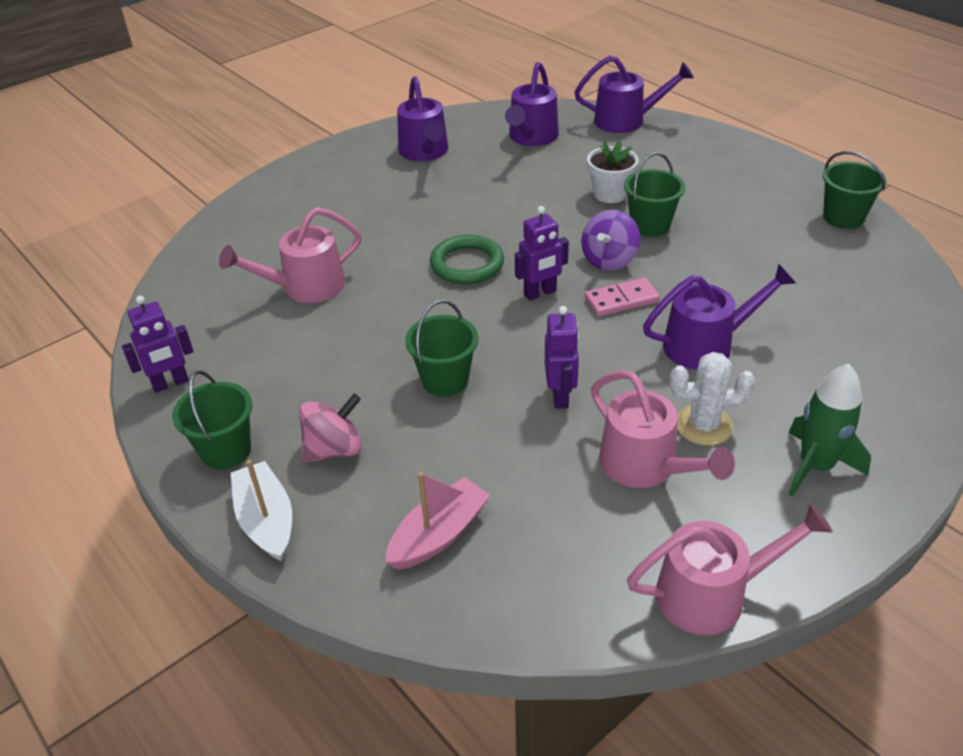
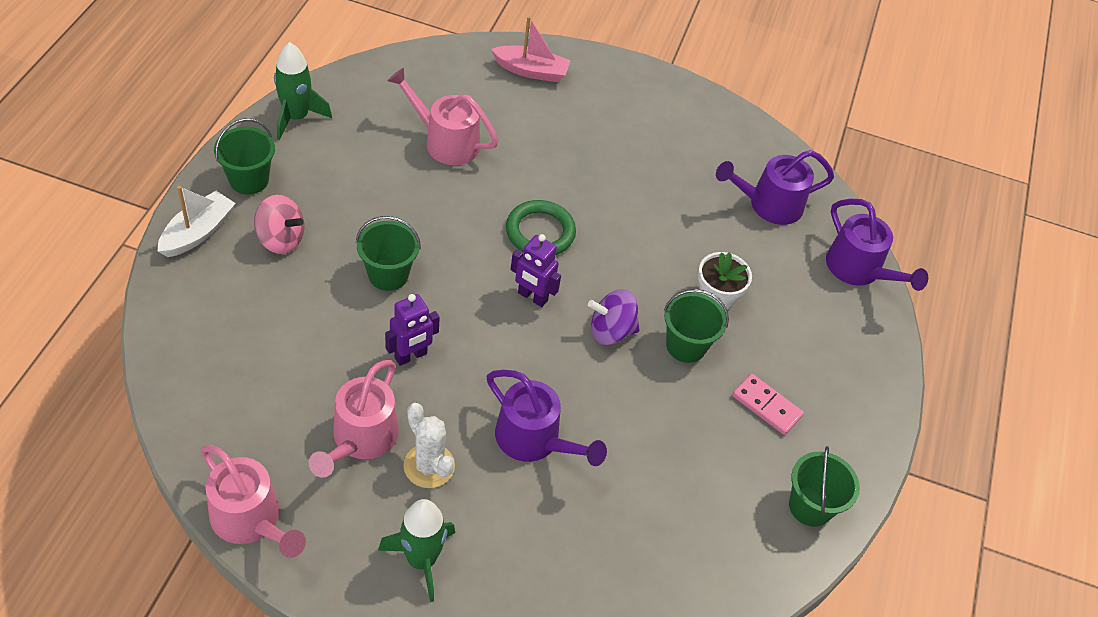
camera: 50 degrees right, 10 degrees up
purple robot [122,296,194,393] -> green rocket [274,42,332,140]
pink boat [385,472,491,570] -> pink boat moved to [491,16,571,82]
purple watering can [397,76,448,161] -> none
pink domino [585,278,660,317] -> pink domino moved to [732,374,804,435]

